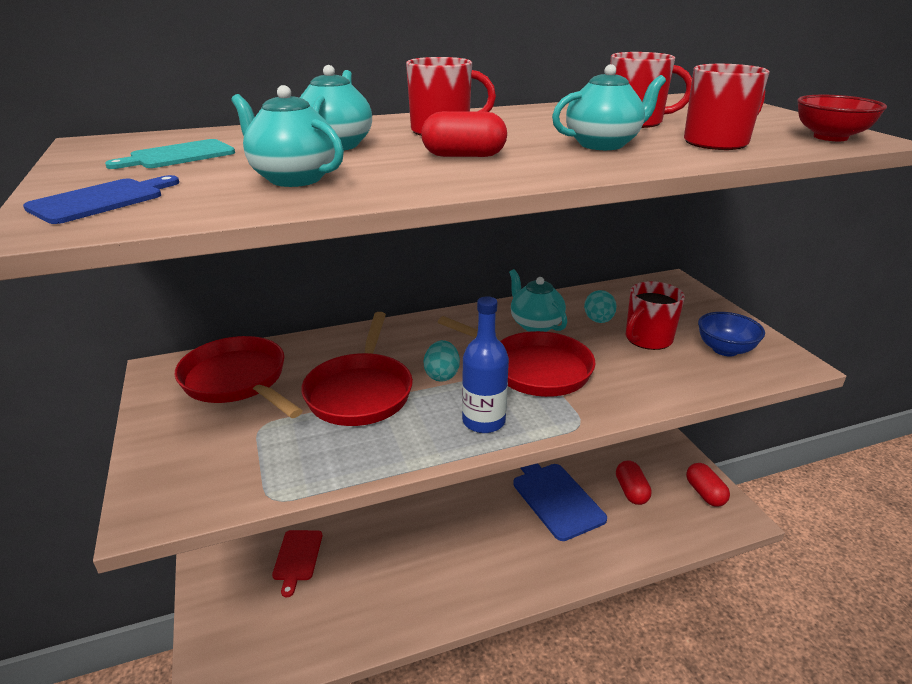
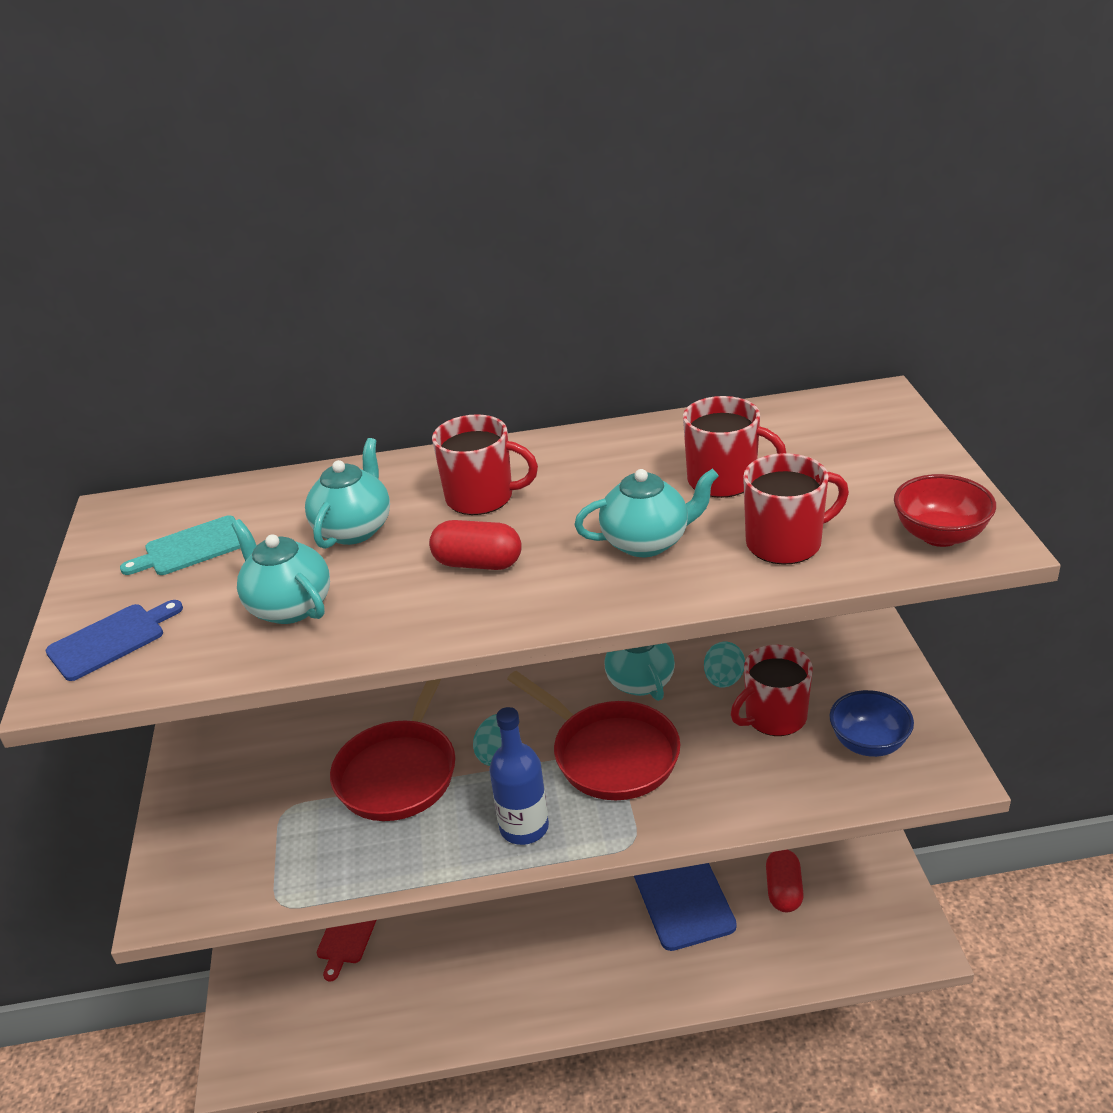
camera: 15 degrees right, 5 degrees up
red pan [175,336,303,418] -> none
red capsule [686,463,730,507] -> none

